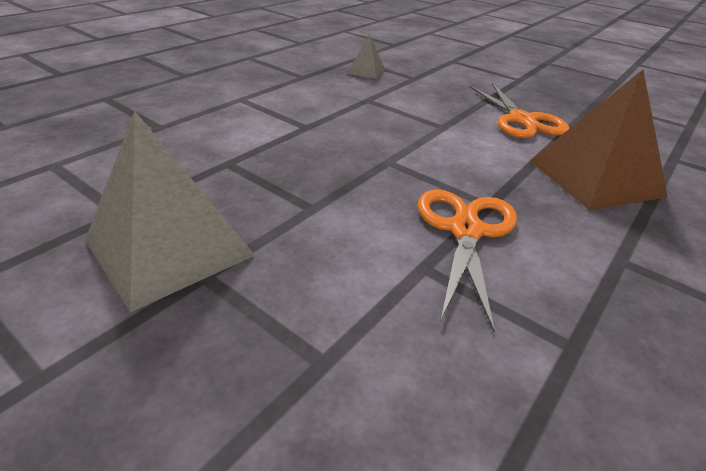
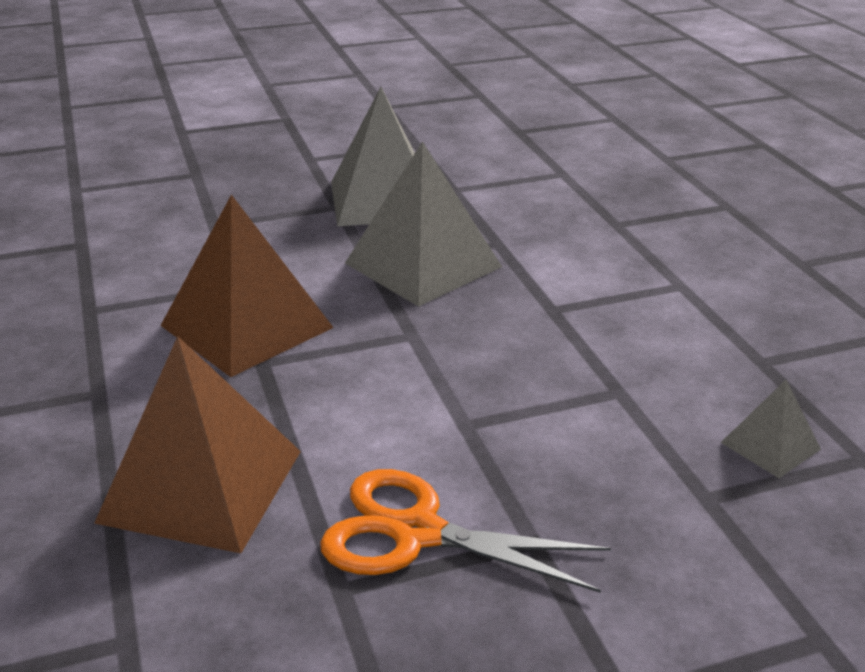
camera: 125 degrees right, 5 degrees down
orange scissors [417,190,517,332] -> brown pyramid [160,195,334,377]
none -> grey pyramid [345,141,502,307]

